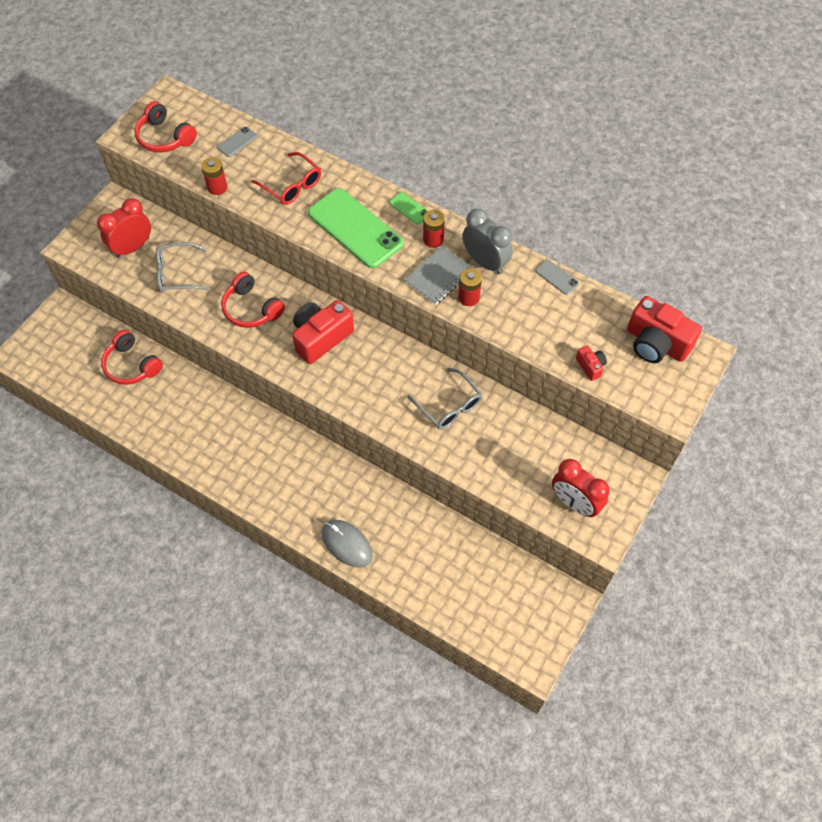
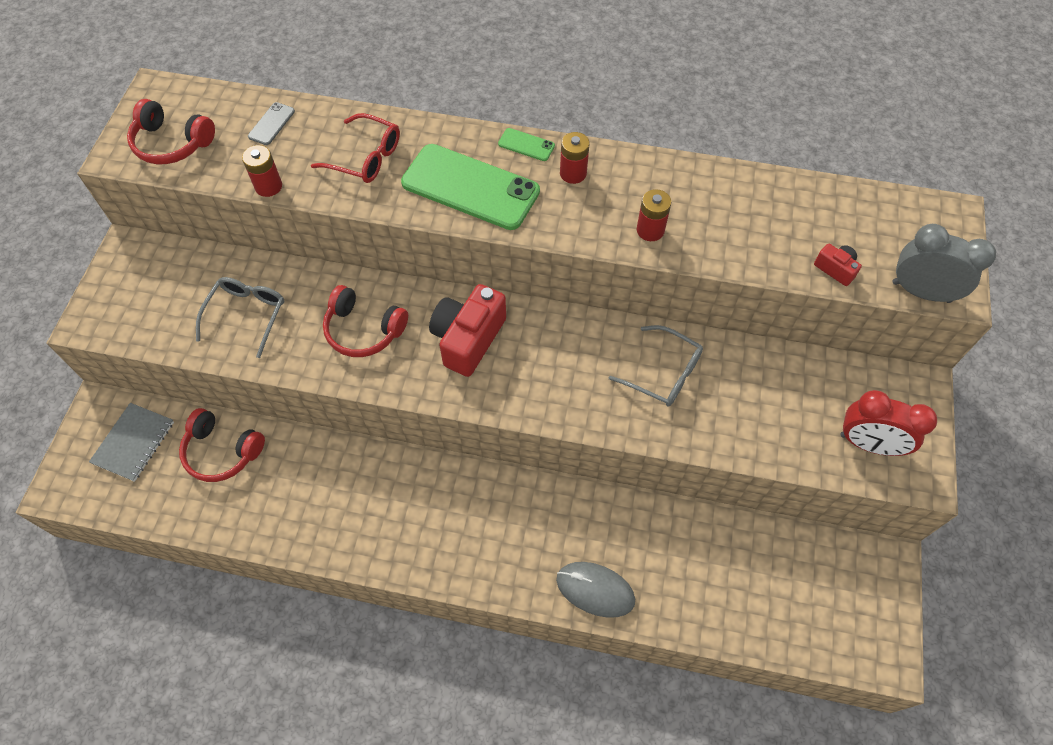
camera: 20 degrees left, 0 degrees up
red clock [97,198,151,258] -> none
grey glasses [156,242,210,293] -> grey glasses turned 135 degrees clockwise [196,277,284,358]
grey notebook [404,246,473,305] -> grey notebook moved to [89,403,174,482]
grey clock [462,209,513,274] -> grey clock moved to [892,224,996,303]
grey phone [536,260,579,295] -> none
red camera [627,296,702,363] -> none

